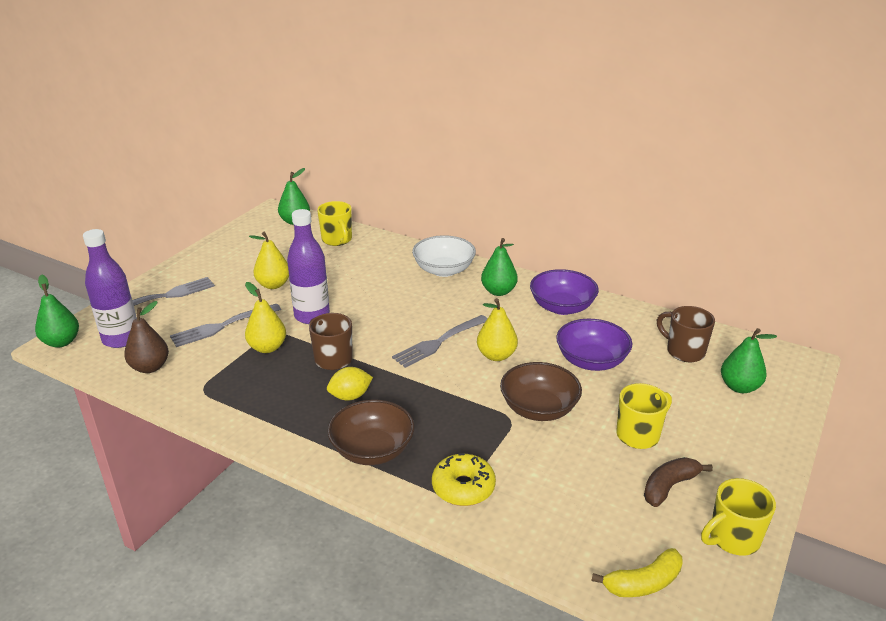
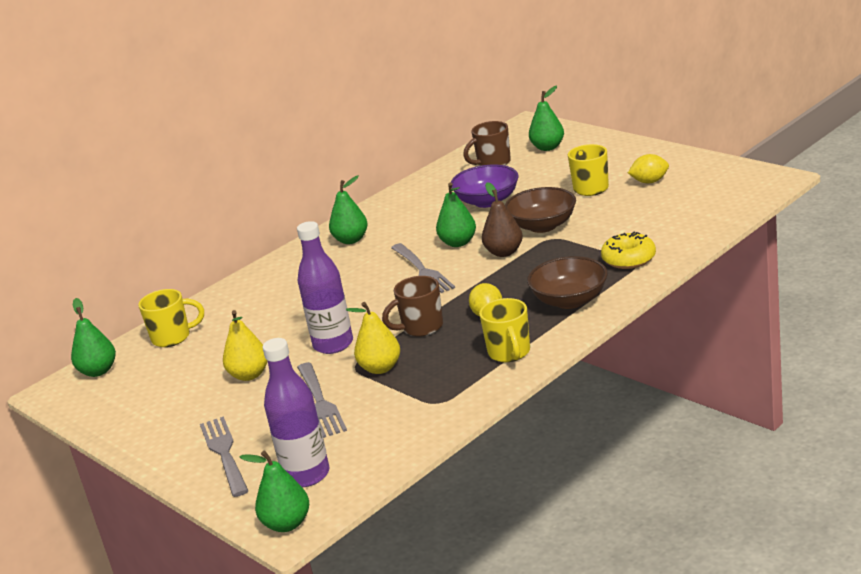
camera: 70 degrees left, 5 degrees down
brown pear [124,301,169,373] -> brown pear moved to [482,182,523,257]
white bowl [412,235,476,277] -> none
yellow pear [477,298,518,361] -> green pear [436,183,476,247]
purple bowl [530,269,599,315] -> none
yellow banana [592,548,682,597] -> none
brown banana [644,457,713,507] -> yellow lemon [628,154,669,183]
yellow mug [701,478,776,556] -> yellow mug moved to [479,298,530,362]

